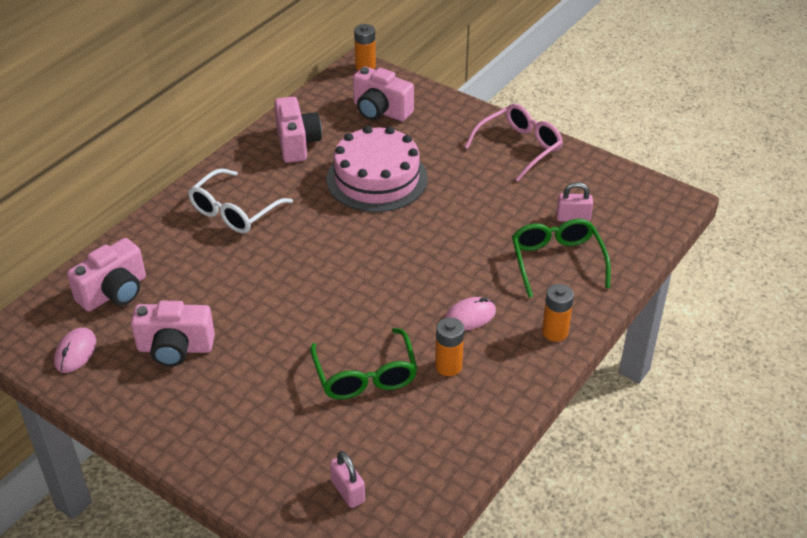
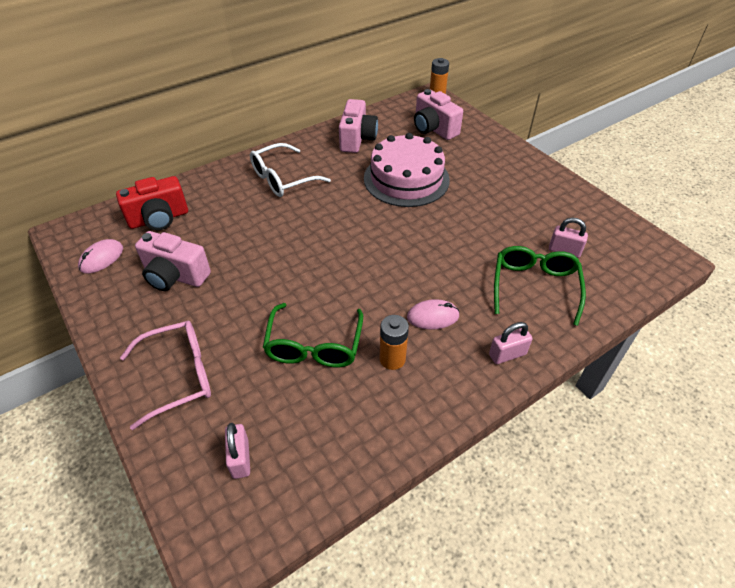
camera: 20 degrees right, 5 degrees up
pink camera [67,238,146,312] -> red camera [116,176,188,230]
pink glasses [465,104,563,182] -> pink glasses moved to [120,321,211,430]
orange battery [542,284,574,342] -> pink padlock [489,322,533,364]

